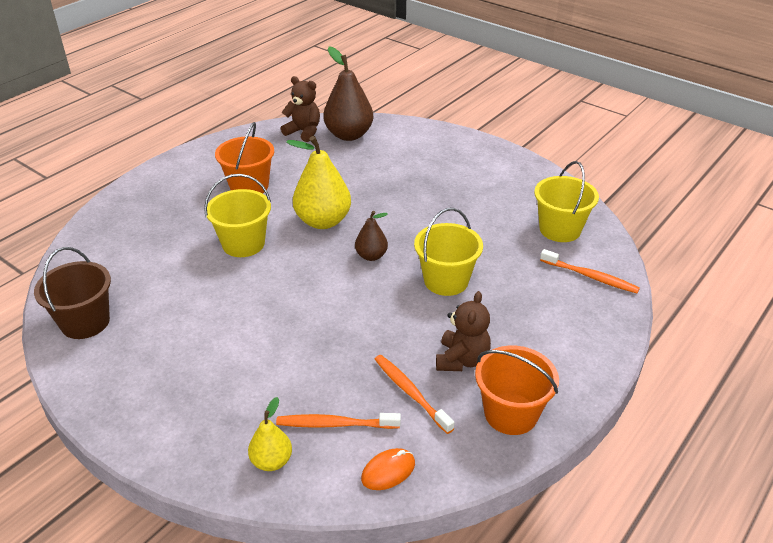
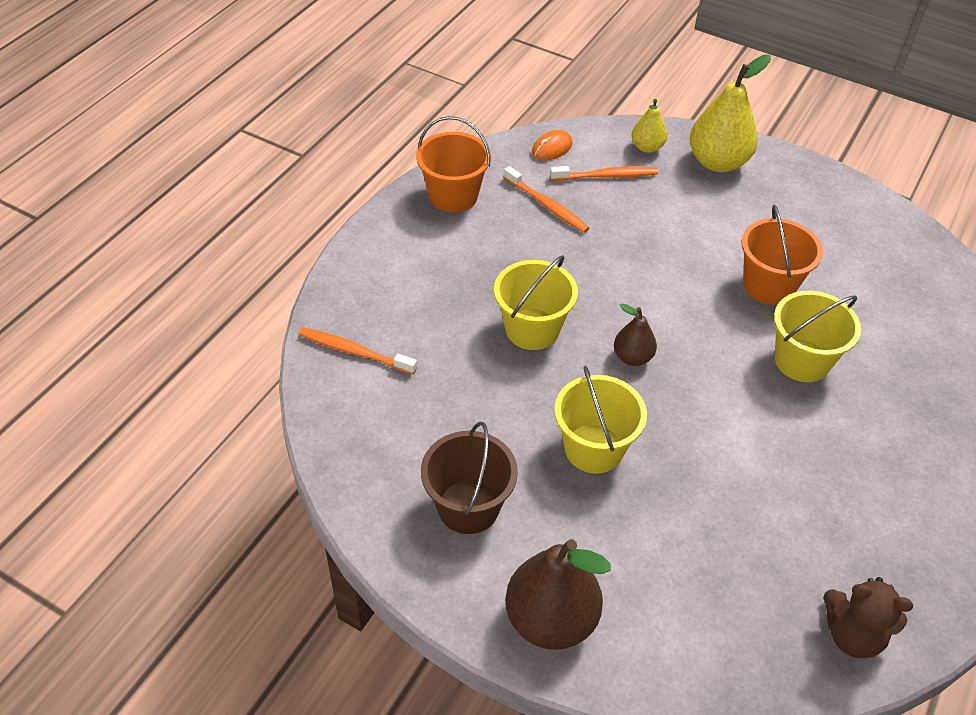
camera: 170 degrees right, 10 degrees up
brown bucket [34,247,111,339] -> brown bucket moved to [421,422,518,534]
orange bucket [215,122,274,194] -> orange bucket moved to [741,205,823,305]
yellow pear [286,136,351,229] -> yellow pear moved to [690,54,771,172]
brown pear [323,46,373,141] -> brown pear moved to [505,539,611,650]
brown teddy bear [436,291,491,371] -> none
yellow bucket [534,161,599,242] -> yellow bucket moved to [554,366,647,474]

